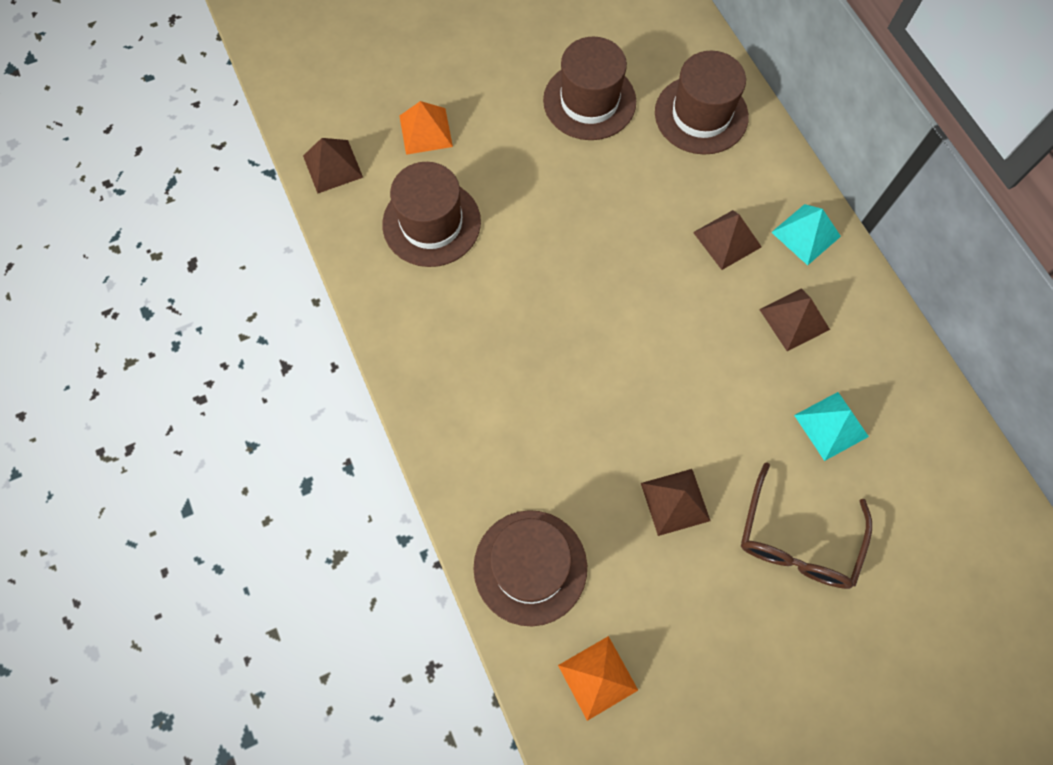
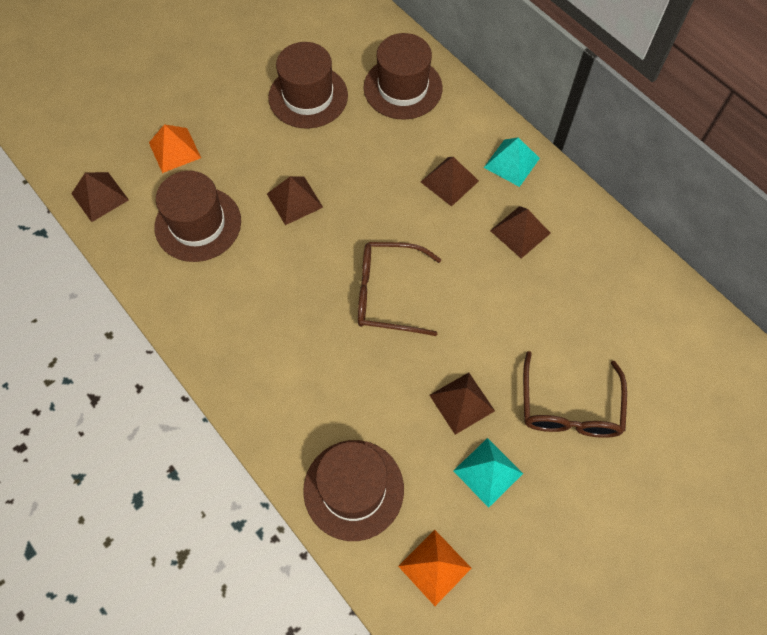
camera: 15 degrees left, 5 degrees down
turquoise pyramid [794,392,869,461] -> turquoise pyramid moved to [453,438,523,508]
none -> brown pyramid [267,176,323,225]
none -> brown glasses [358,242,441,336]

